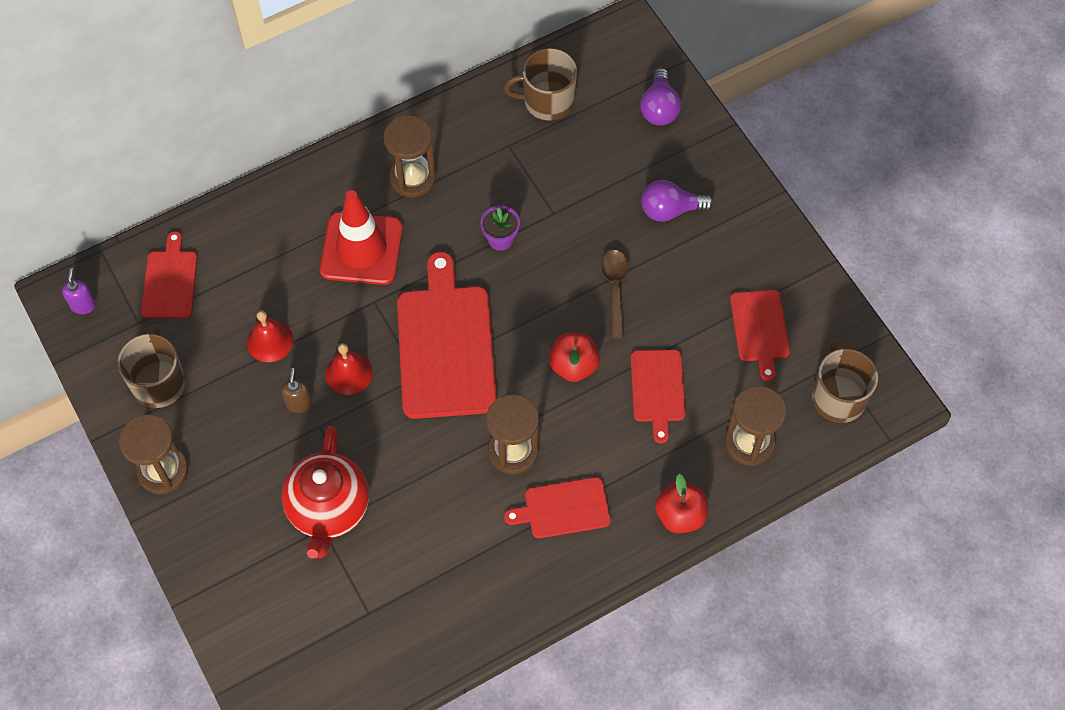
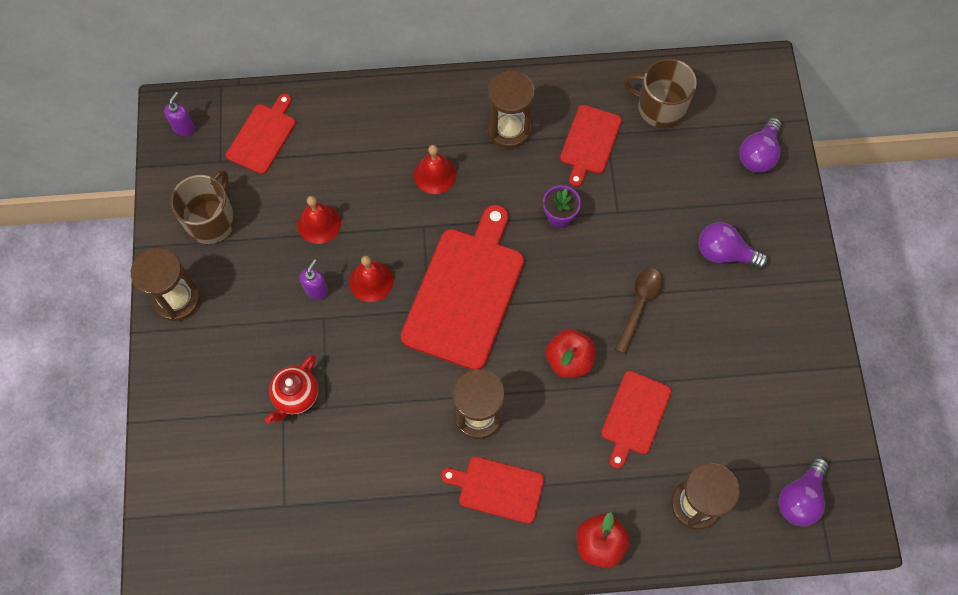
camera: 25 degrees right, 5 degrees up
brown soap dispenser [281,368,312,413] -> purple soap dispenser [299,259,328,300]
red teapot [282,426,369,559] -> red teapot [265,355,318,423], size x0.59
red traffic cone [320,190,403,285] -> red bell [414,145,456,194]
red cutting board [730,290,790,381] -> red cutting board moved to [560,105,622,187]
brown mug [812,340,878,423] -> purple light bulb [779,457,828,526]

